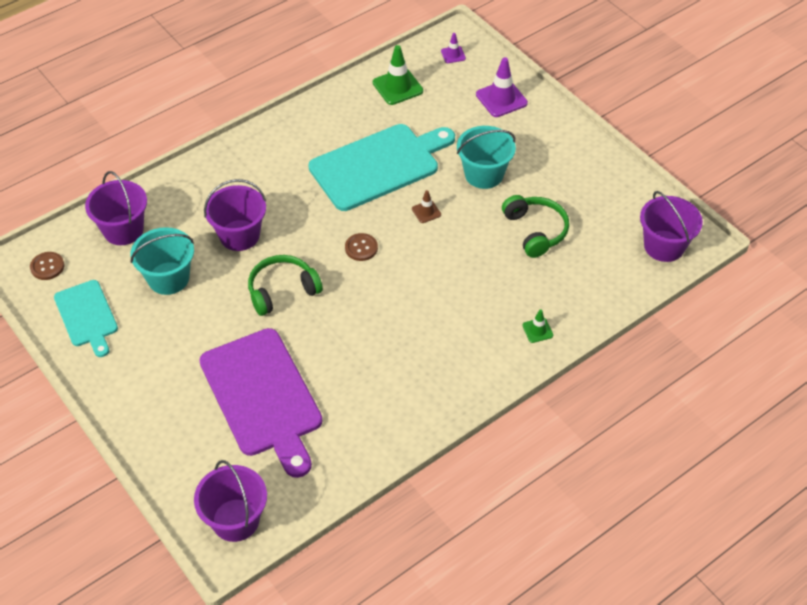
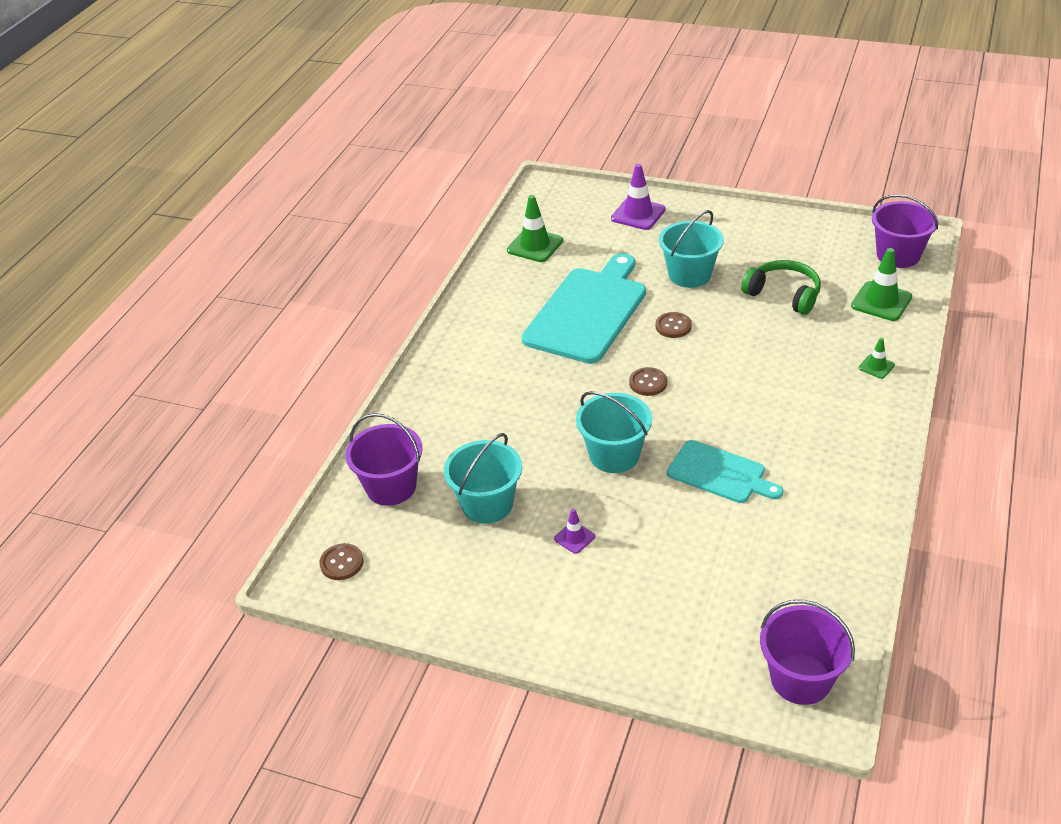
camera: 30 degrees left, 10 degrees down
turquoise cutting board [54,280,118,357] -> turquoise cutting board moved to [667,440,783,503]
purple cutting board [199,328,323,478] -> none
purple bucket [204,179,266,251] -> none
green headphones [248,255,323,316] -> turquoise bucket [576,391,652,473]
brown traffic cone [412,190,441,223] -> brown button [655,312,692,338]
purple traffic cone [441,33,466,63] -> purple traffic cone moved to [554,509,595,554]
none -> green traffic cone [851,248,912,321]

